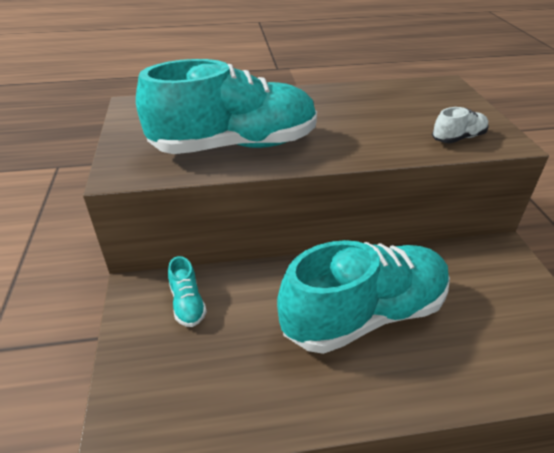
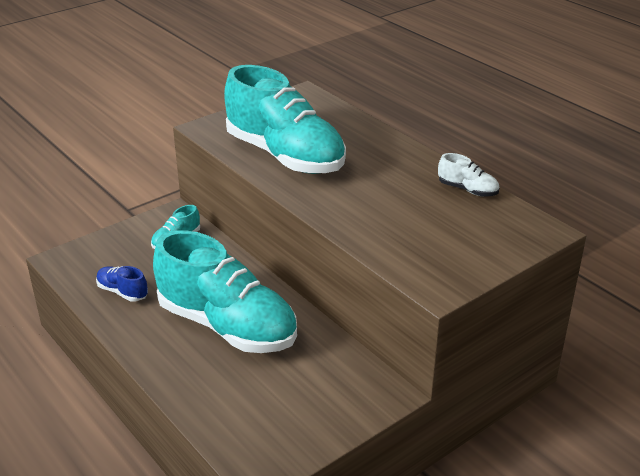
camera: 60 degrees right, 5 degrees down
white shoe [432,107,488,143] -> white shoe moved to [438,153,499,197]
none -> blue shoe [96,266,148,302]

